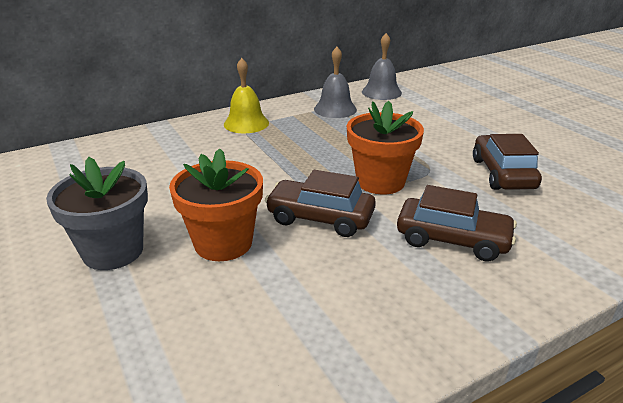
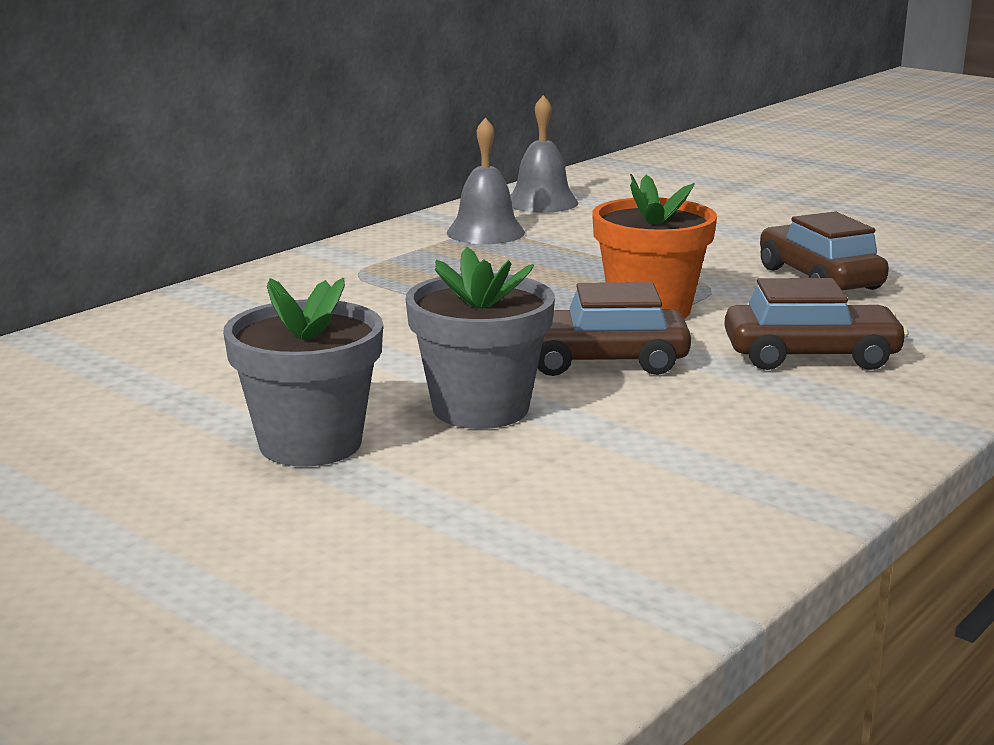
camera: 20 degrees left, 10 degrees down
orange flower pot [169,148,263,261] -> grey flower pot [406,247,555,429]
yellow bell [224,58,269,133] -> none

